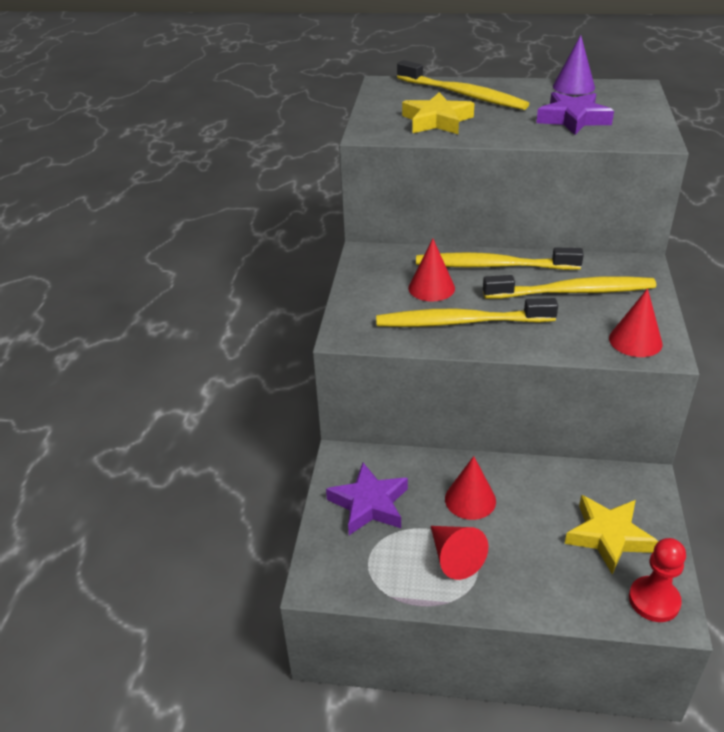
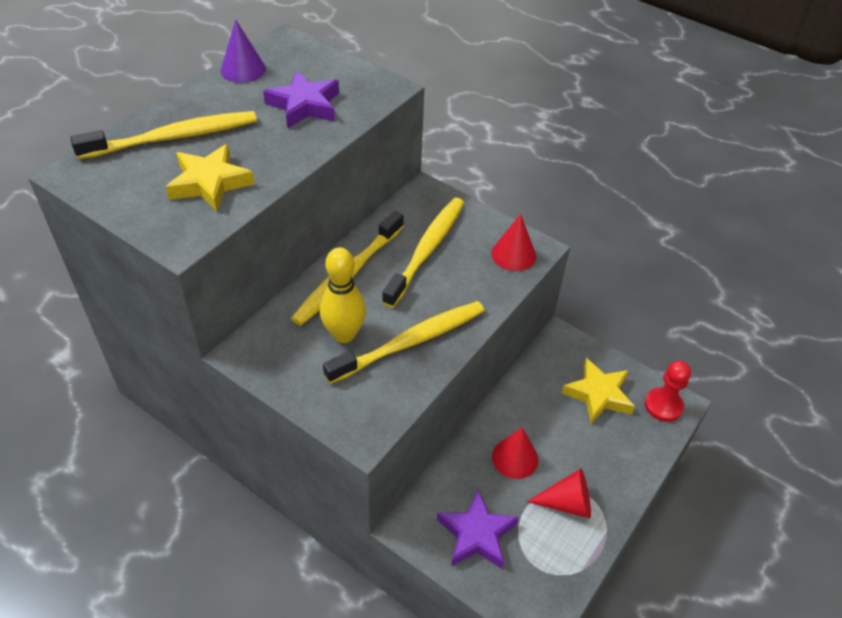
camera: 65 degrees left, 10 degrees up
yellow toothbrush [376,298,558,327] -> yellow toothbrush turned 150 degrees counterclockwise [323,301,484,384]
red cone [408,239,455,302] -> yellow bowling pin [320,247,366,343]

